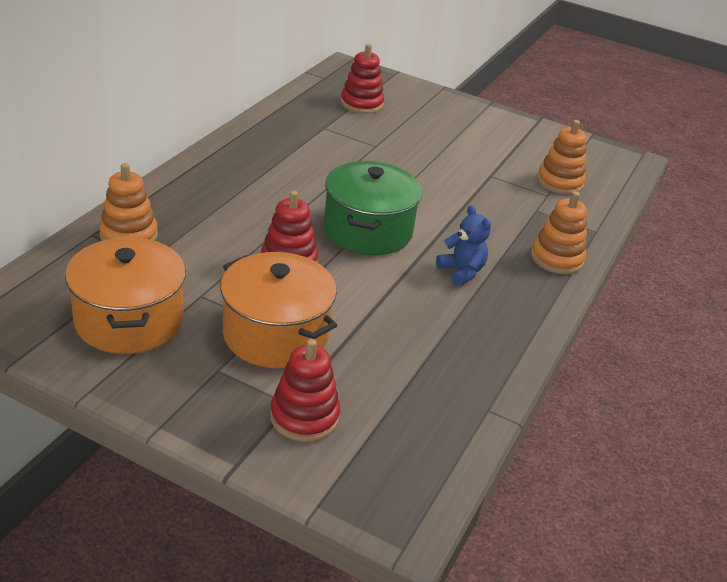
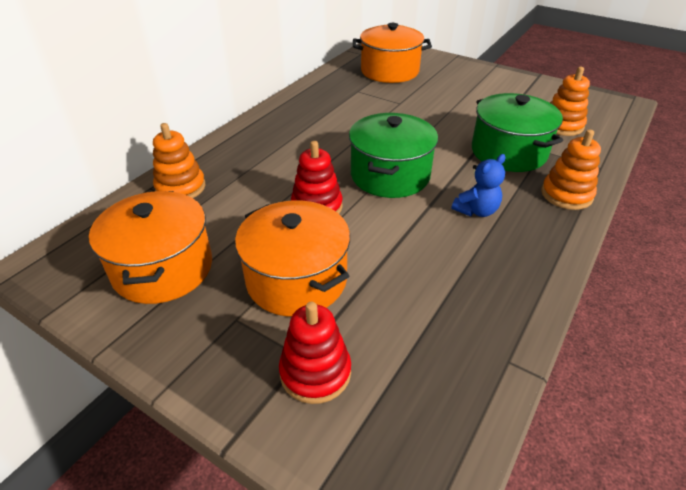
camera: 10 degrees right, 5 degrees up
red stacking toy [341,44,384,114] -> orange pot [353,23,432,83]
blue teddy bear [436,205,491,286] -> blue teddy bear turned 75 degrees clockwise [452,154,506,217]
none -> green pot [472,93,563,172]

